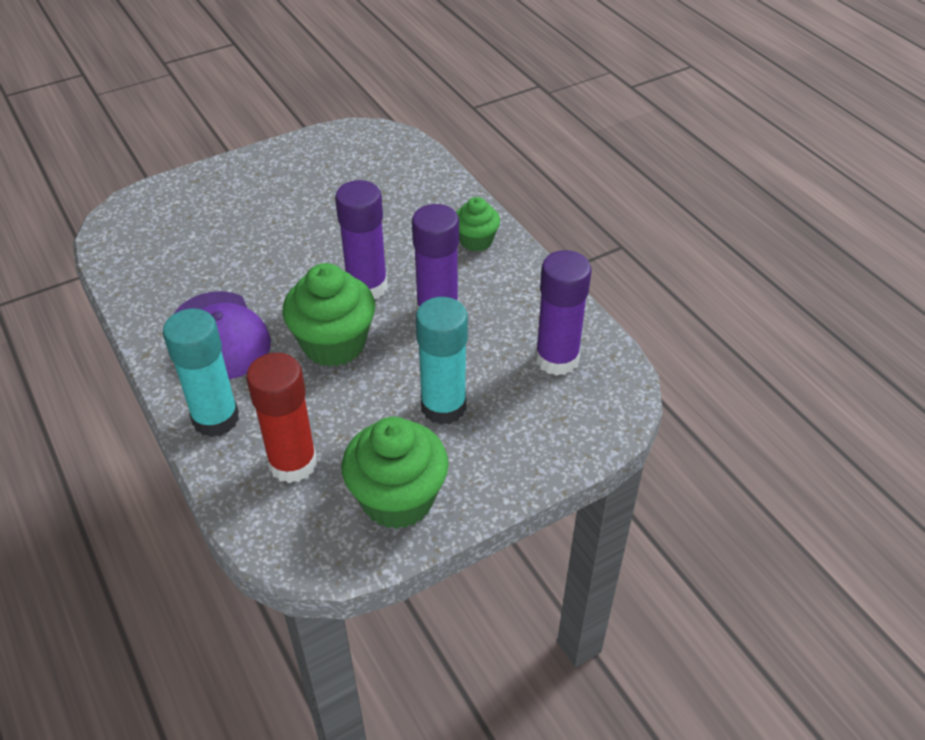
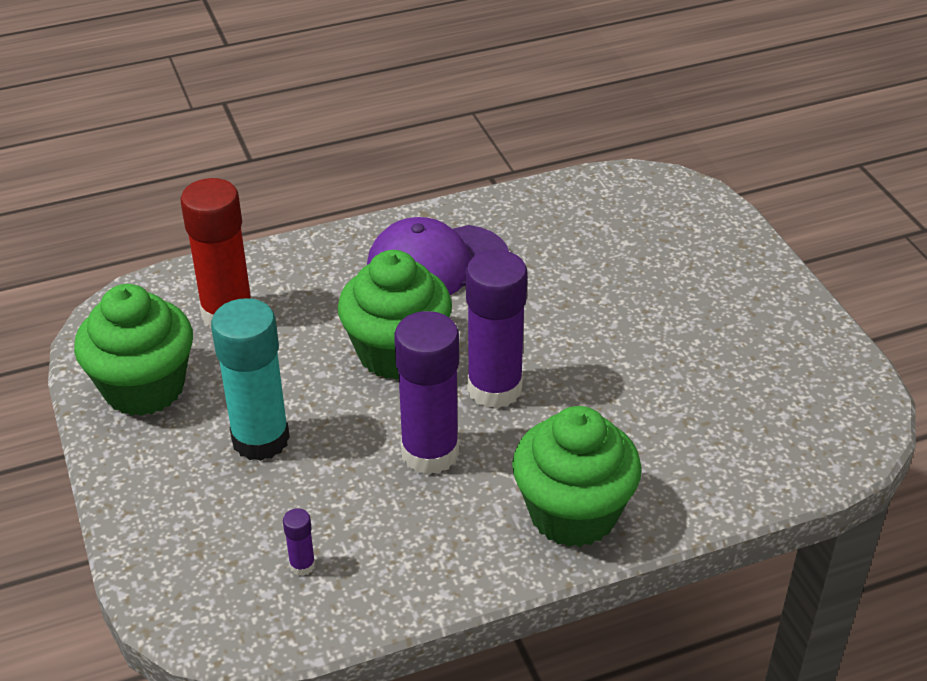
camera: 100 degrees right, 5 degrees down
turquoise glue stick [163,308,239,437] -> none
green cupcake [456,197,500,252] -> green cupcake [512,406,642,547], size x1.74
purple glue stick [535,250,591,376] -> purple glue stick [283,508,315,576], size x0.41

